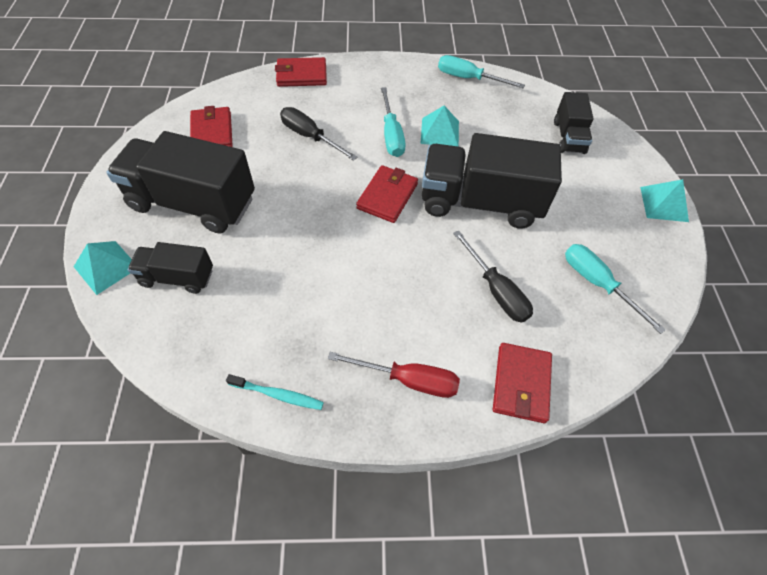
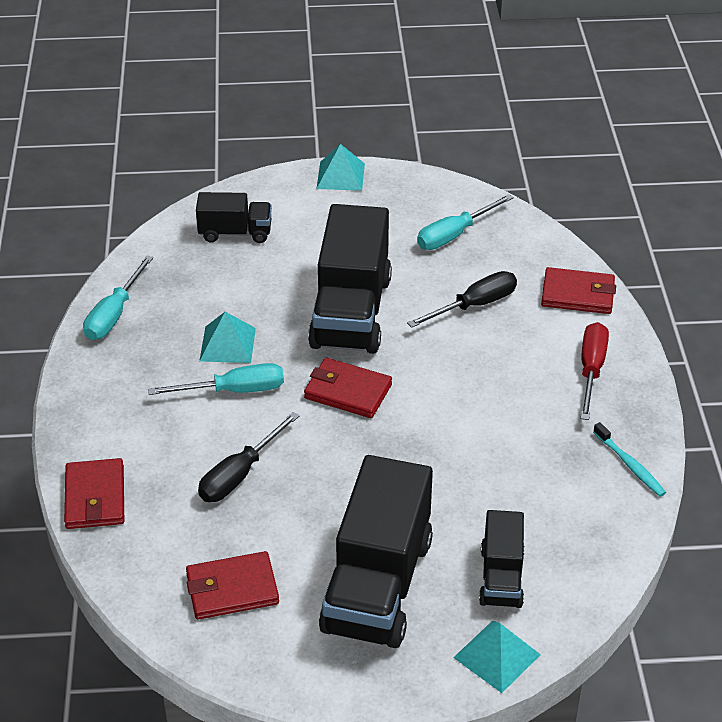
camera: 90 degrees left, 15 degrees down
turquoise toothbrush [226,374,324,410] -> turquoise toothbrush turned 135 degrees clockwise [593,422,666,497]

